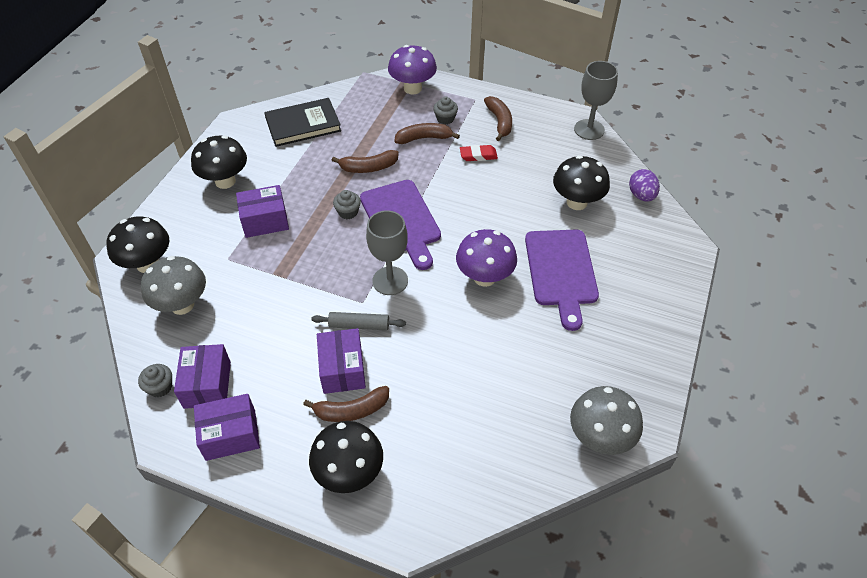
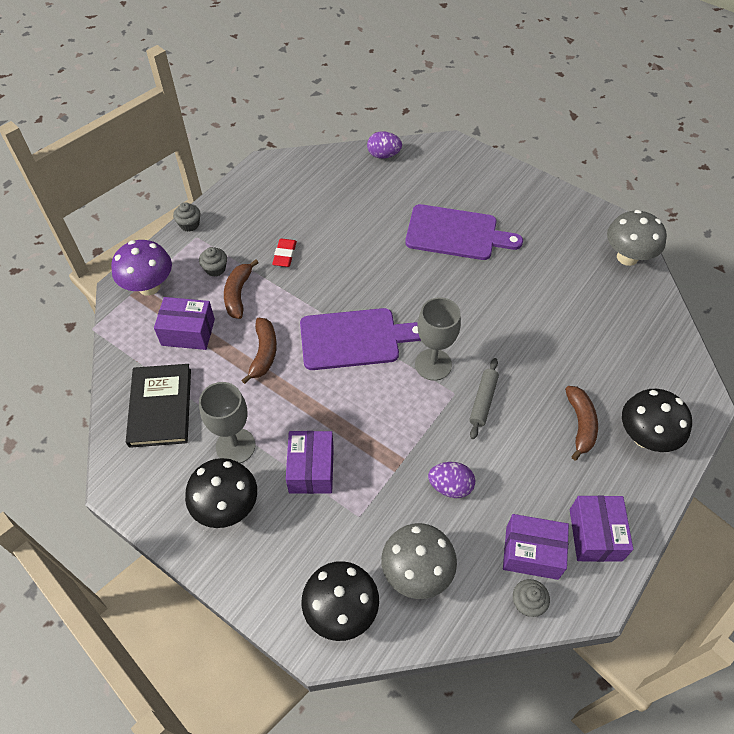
camera: 75 degrees left, 5 degrees up
purple box [317,328,366,394] -> purple box moved to [154,297,215,350]
grey cupcake [333,190,361,219] -> grey cupcake moved to [173,202,200,231]
purple mushroom [456,229,517,287] -> none
brown banana [484,96,512,141] -> none
black mushroom [553,155,610,210] -> none
grey goblet [574,61,618,140] -> grey goblet moved to [199,382,256,463]
none -> purple egg [428,462,475,498]

